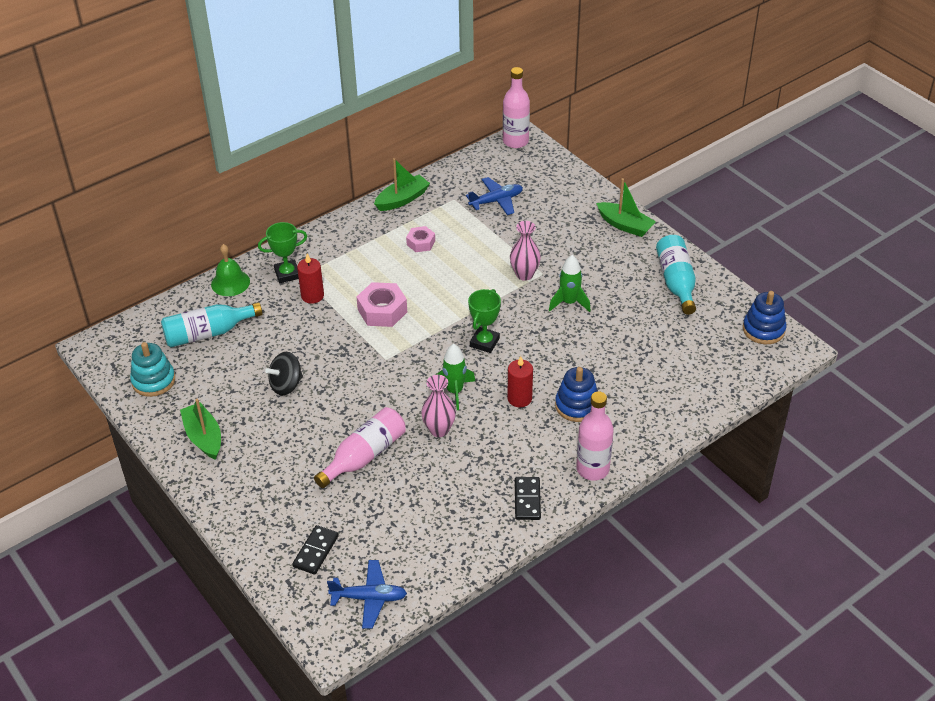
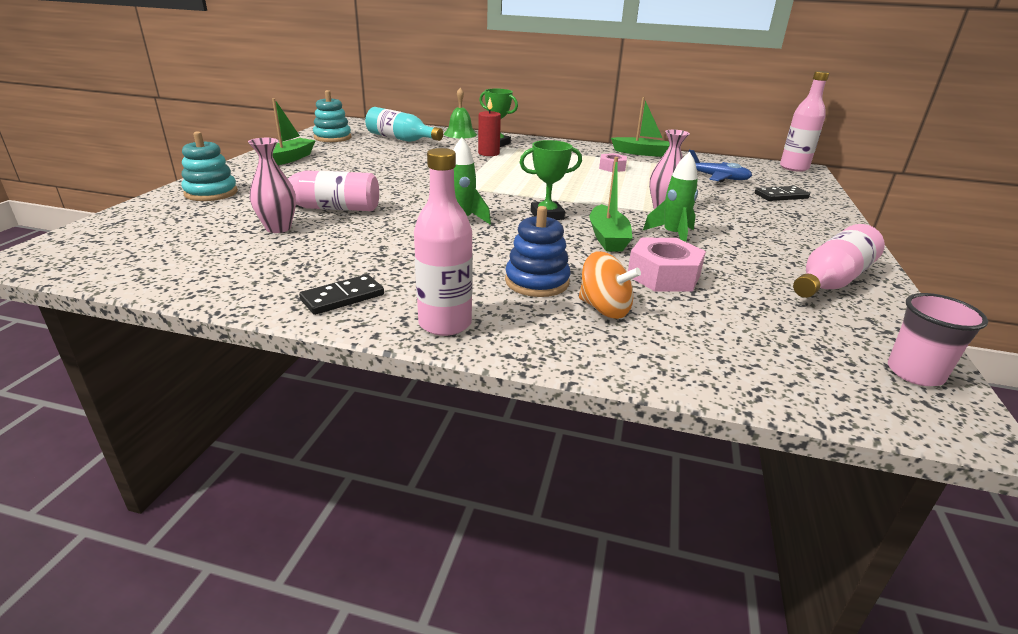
camera: 50 degrees right, 15 degrees down
black spinning top [265,352,303,396] -> none
black domino [292,525,339,575] -> black domino moved to [755,186,810,201]
blue plane [327,560,407,629] -> none
pink nut [357,282,407,327] -> pink nut moved to [628,238,706,291]
pink vase [421,375,456,437] -> pink vase moved to [248,138,296,233]
red candle [507,356,533,407] -> none
green boat [596,178,656,237] -> green boat moved to [590,157,633,252]
turquoise bottle [656,235,696,315] -> pink bottle [793,224,885,298]
blue stacking toy [743,291,786,344] -> pink cup [888,293,988,386]
none -> turquoise stacking toy [181,131,238,201]
none -> orange spinning top [579,251,641,319]

